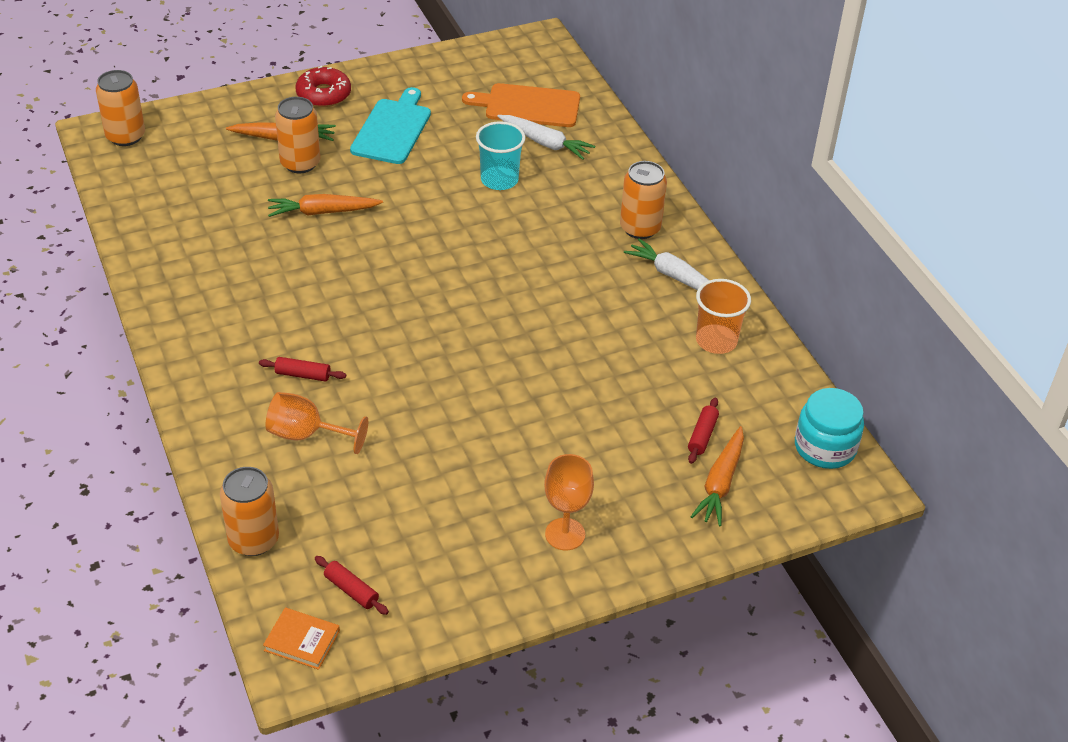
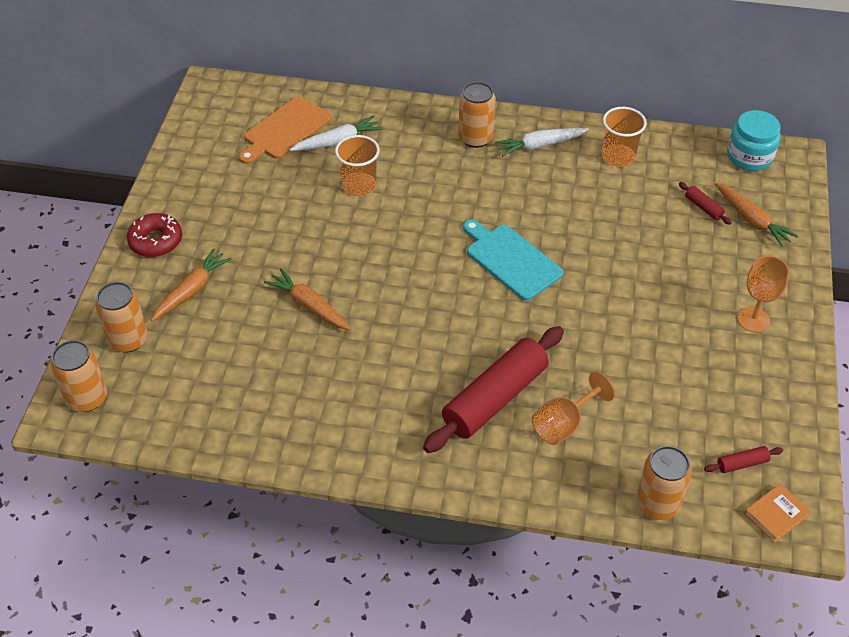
camera: 55 degrees left, 5 degrees up
red rolling pin [259,357,346,382] -> red rolling pin [423,326,564,453], size x2.49
orange carrot [268,194,383,217] -> orange carrot turned 105 degrees clockwise [264,268,351,330]
orange can [275,97,320,173] -> orange can moved to [95,282,148,353]
turquoise cutting board [350,87,431,164] -> turquoise cutting board moved to [463,220,564,300]
turquoise cup [476,121,526,190] -> orange cup [335,135,380,196]

